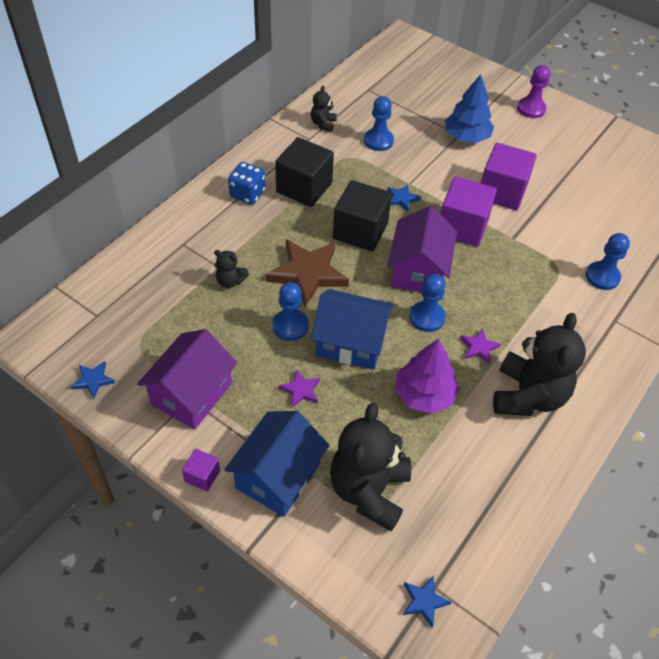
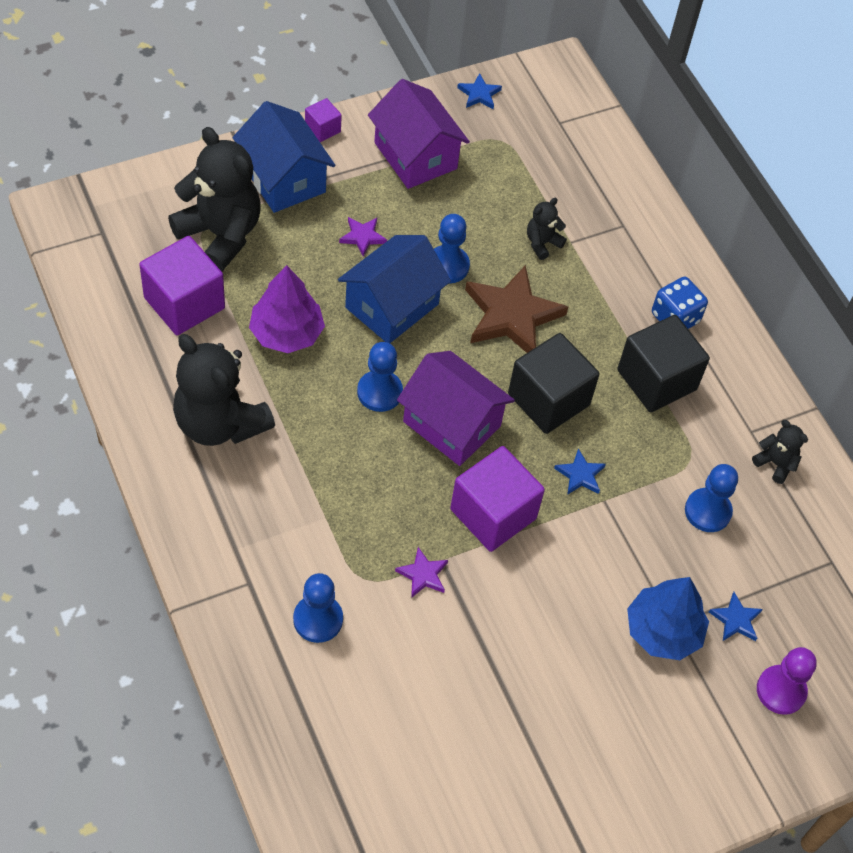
camera: 115 degrees right, 5 degrees up
blue star [403,576,451,627] -> blue star moved to [709,592,763,641]
purple star [460,328,501,364] -> purple star moved to [395,547,448,598]
purple cube [481,143,537,210] -> purple cube moved to [139,236,225,335]
purple pawn [517,65,550,118] -> purple pawn moved to [757,647,817,715]

